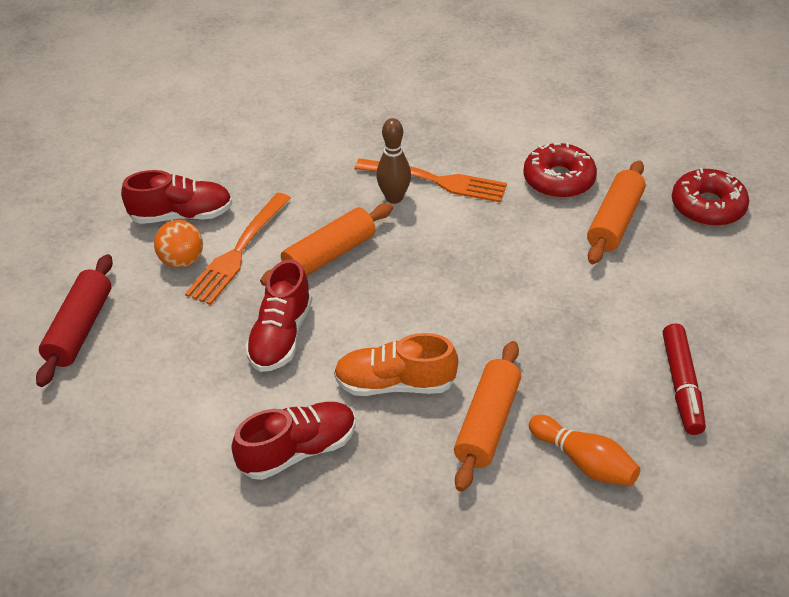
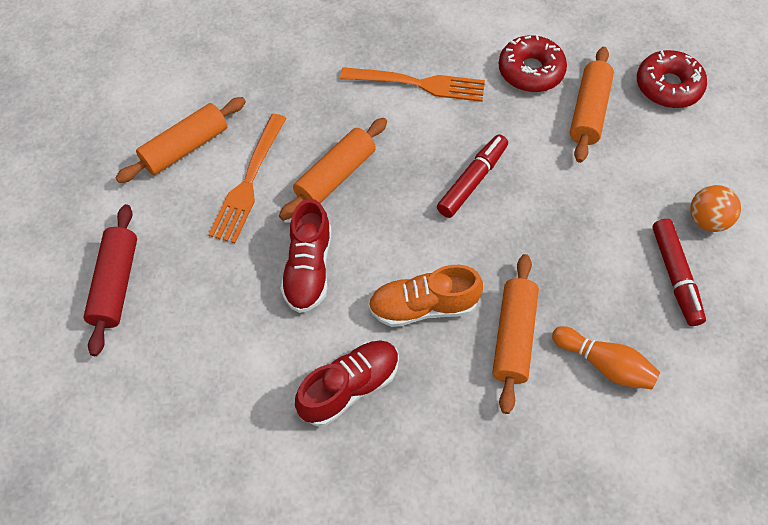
camera: 10 degrees left, 15 degrees up
red shoe [121,170,233,224] -> orange rolling pin [115,97,246,183]
orange ball [154,220,203,268] -> orange ball moved to [690,185,741,232]
brown bowling pin [376,118,411,204] -> none
none -> red marker [437,135,508,218]

